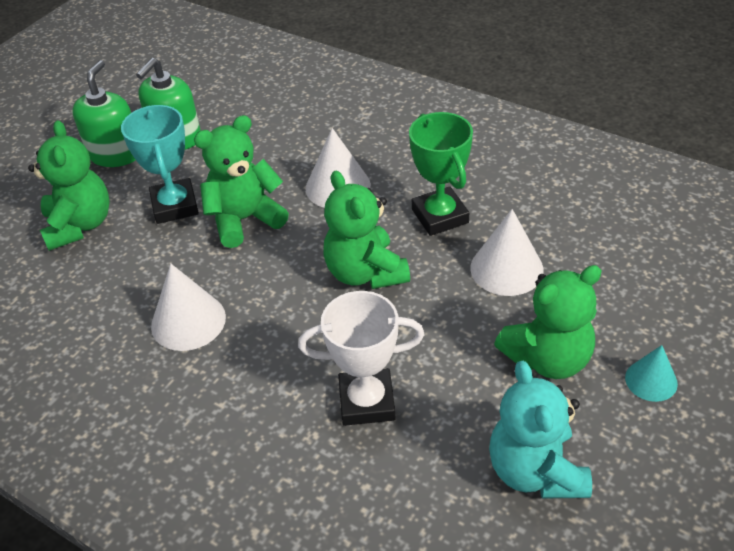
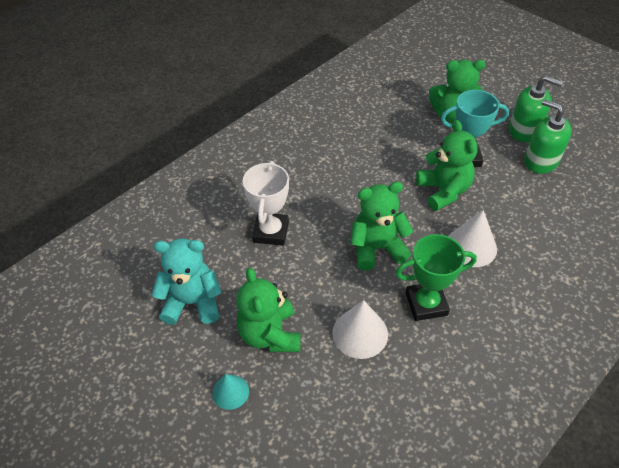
camera: 100 degrees right, 5 degrees up
white cone [151,263,226,351] -> none

